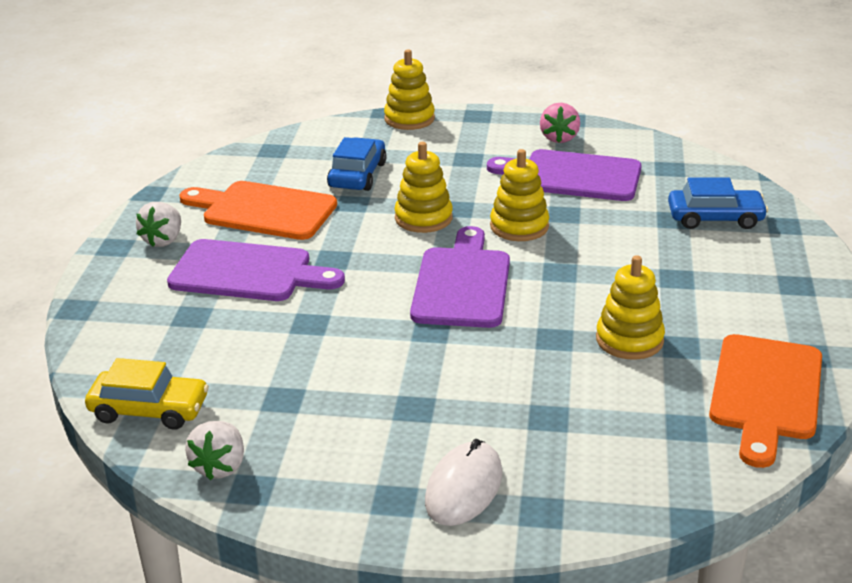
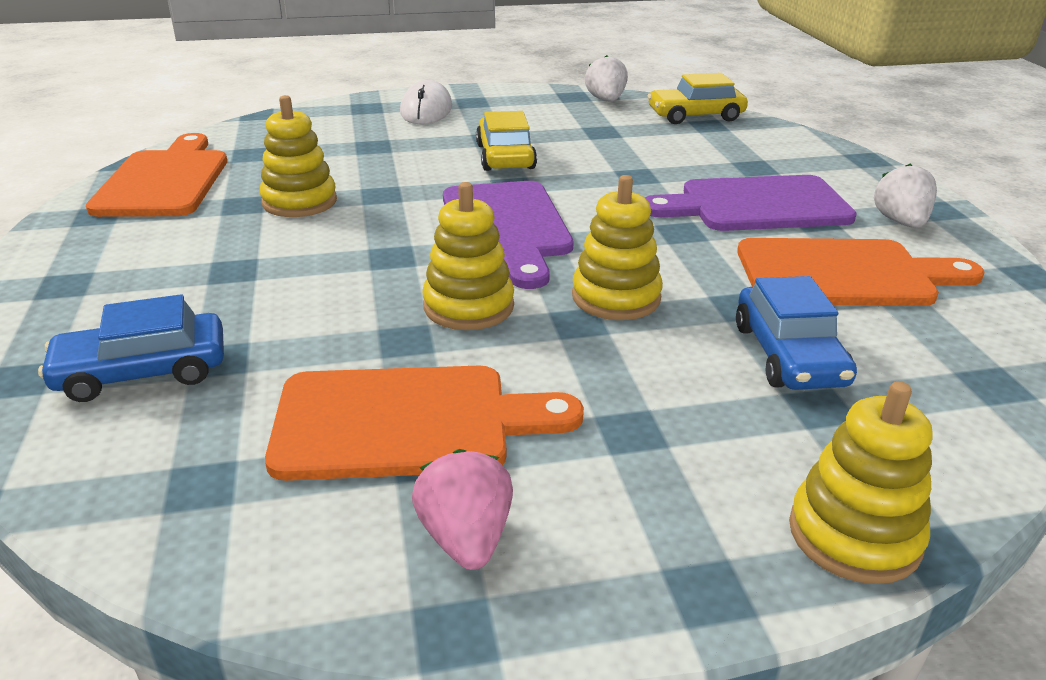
camera: 160 degrees right, 0 degrees up
purple cutting board [487,149,642,201] -> orange cutting board [265,366,584,481]
none -> yellow car [476,111,537,171]

